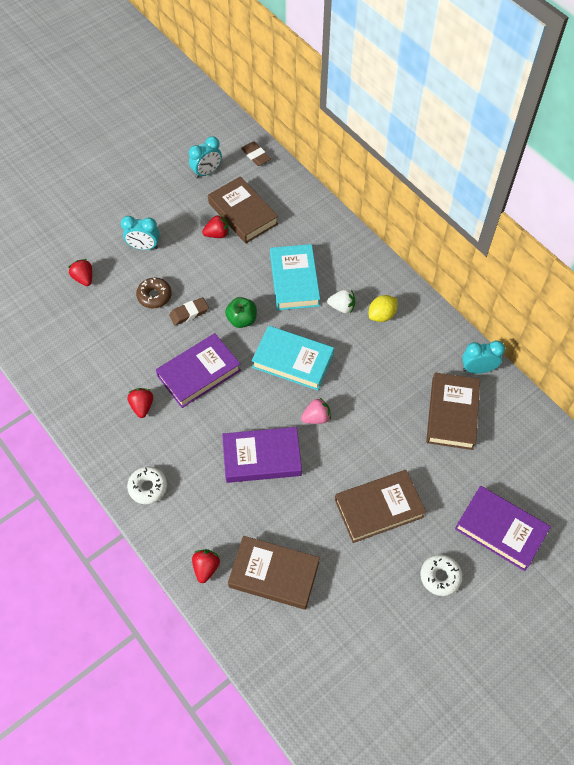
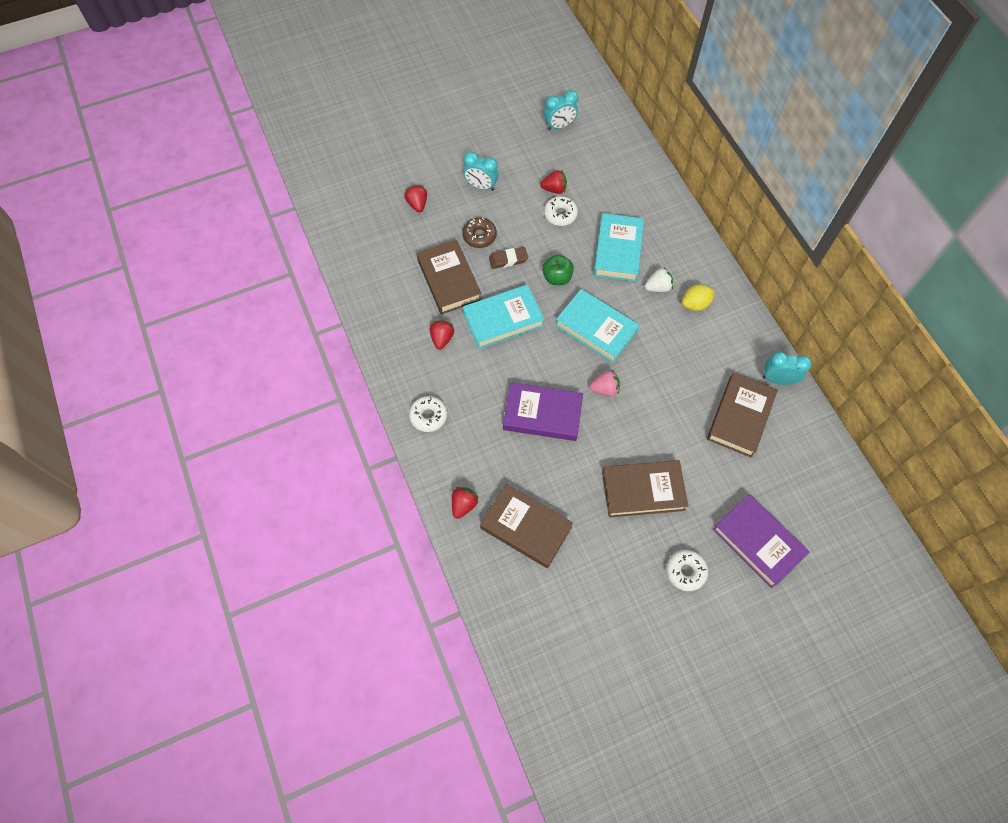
camera: 15 degrees right, 5 degrees up
purple book [156,333,241,408] -> turquoise book [463,285,544,349]
brown book [208,176,278,243] -> brown book moved to [417,240,481,314]
brown eraser [241,141,271,166] -> none
white strawberry [327,289,355,313] -> white strawberry turned 45 degrees counterclockwise [645,267,673,292]
none -> white donut [544,196,578,226]

